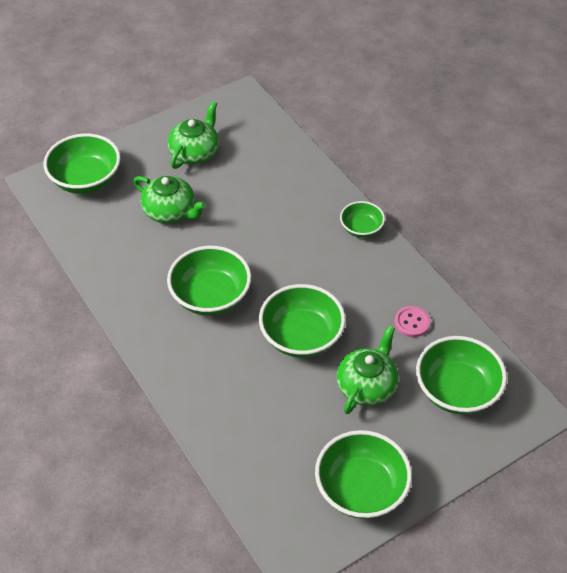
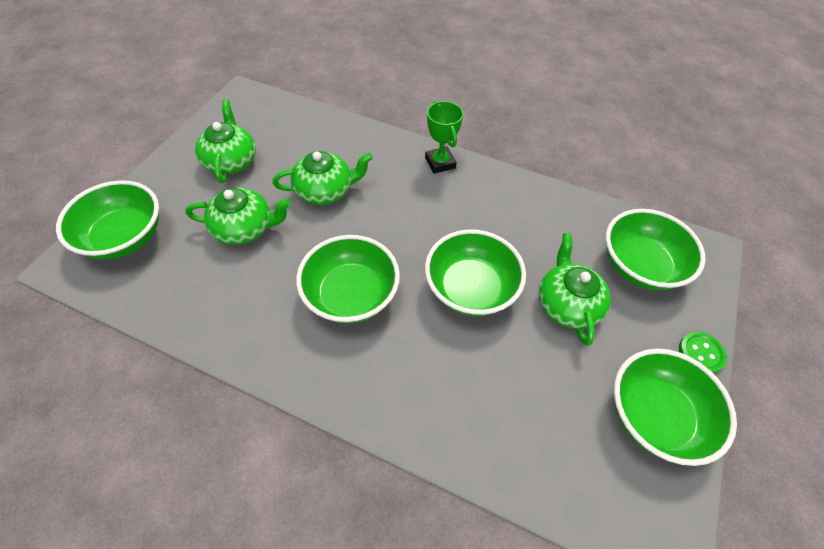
camera: 35 degrees left, 5 degrees up
green bowl [340,201,385,238] -> green trophy [425,101,463,174]
pink button [394,306,430,337] -> none
none -> green teapot [272,151,373,205]
none -> green button [679,332,727,373]

